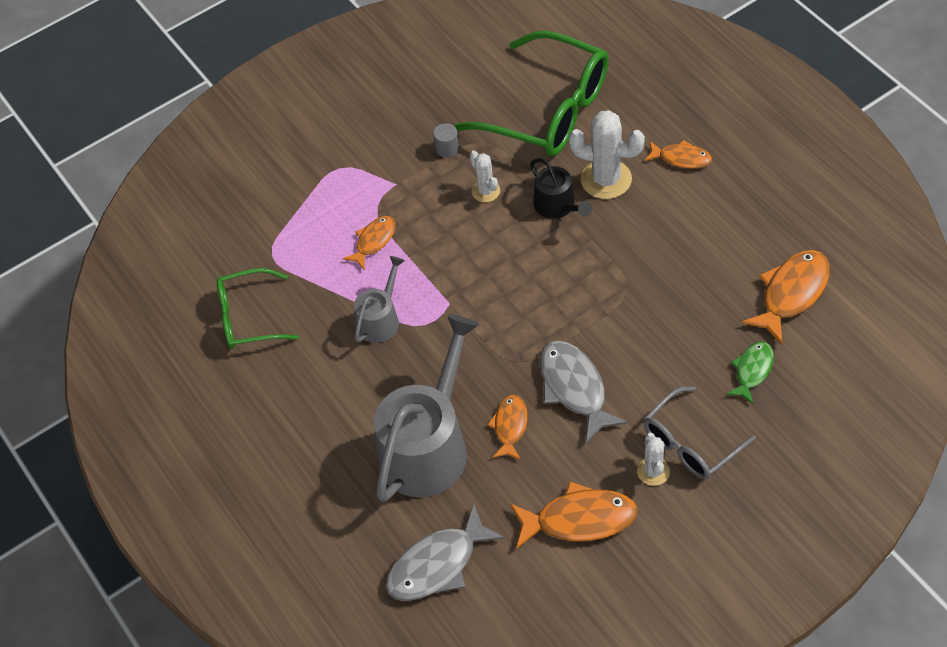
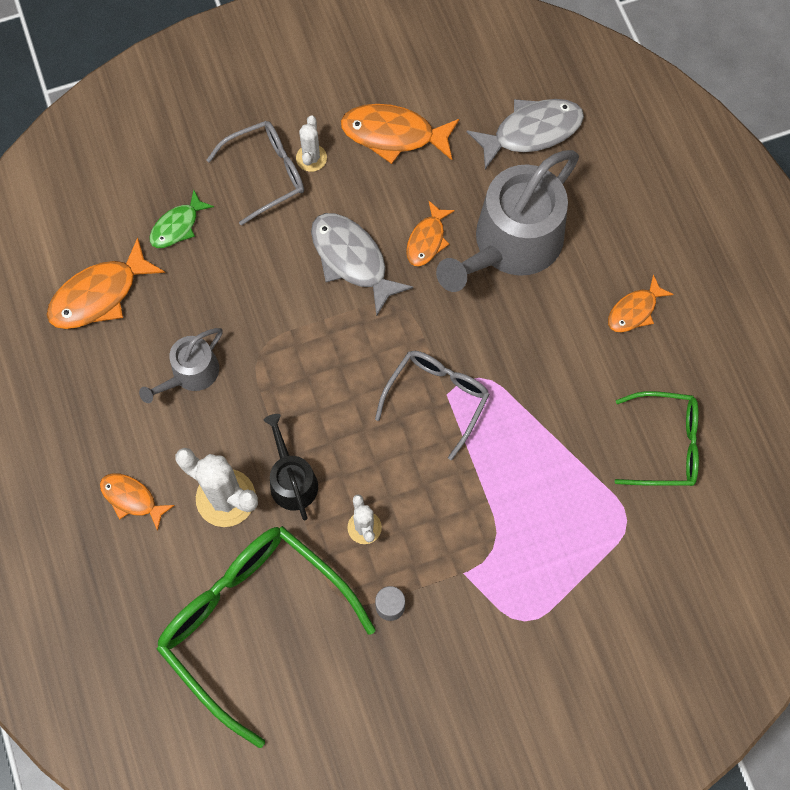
camera: 170 degrees left, 15 degrees up
orange fish [343,216,396,269] -> orange fish moved to [608,274,674,332]
grey watering can [354,256,405,343] -> grey watering can moved to [139,328,223,403]
grey fish [540,341,628,443] -> grey fish turned 150 degrees clockwise [311,213,413,317]
none -> grey glasses [375,351,490,460]

